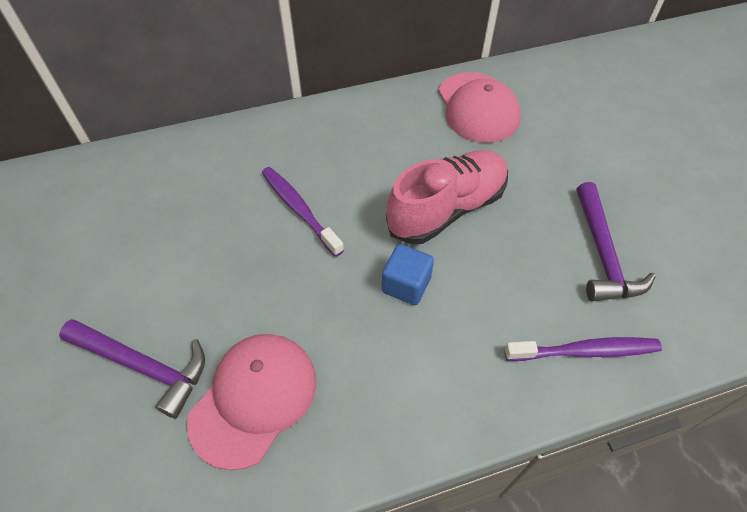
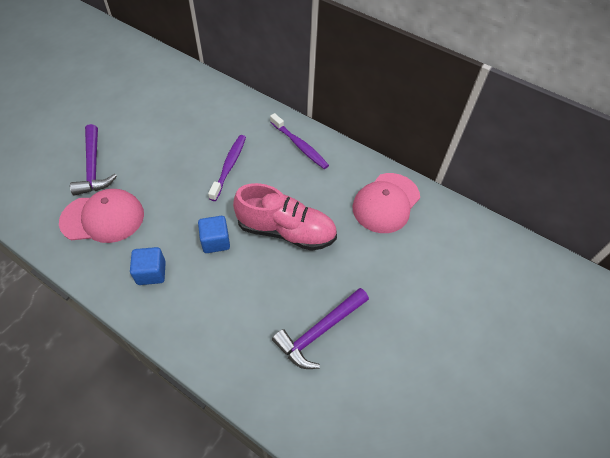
camera: 50 degrees right, 0 degrees up
purple toothbrush [505,337,662,361] -> purple toothbrush moved to [270,113,329,169]
none -> blue cube [130,247,166,285]

